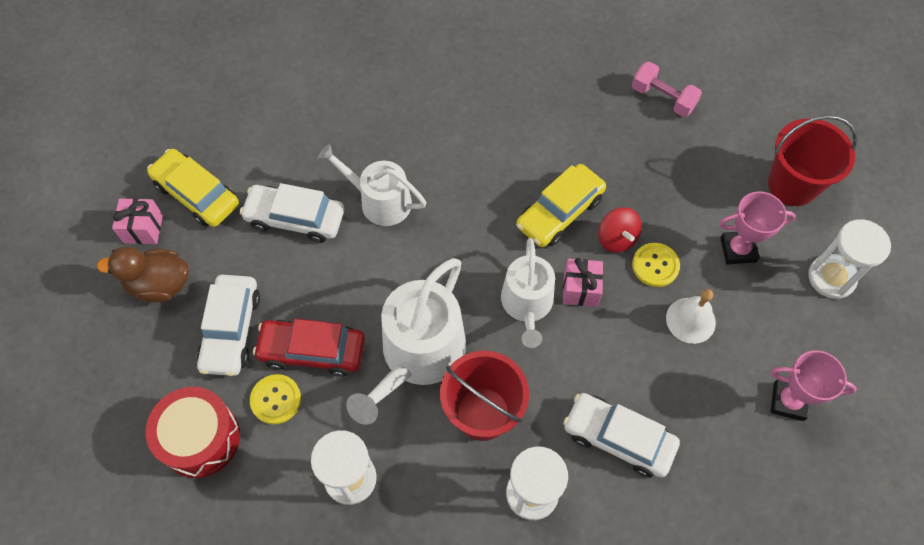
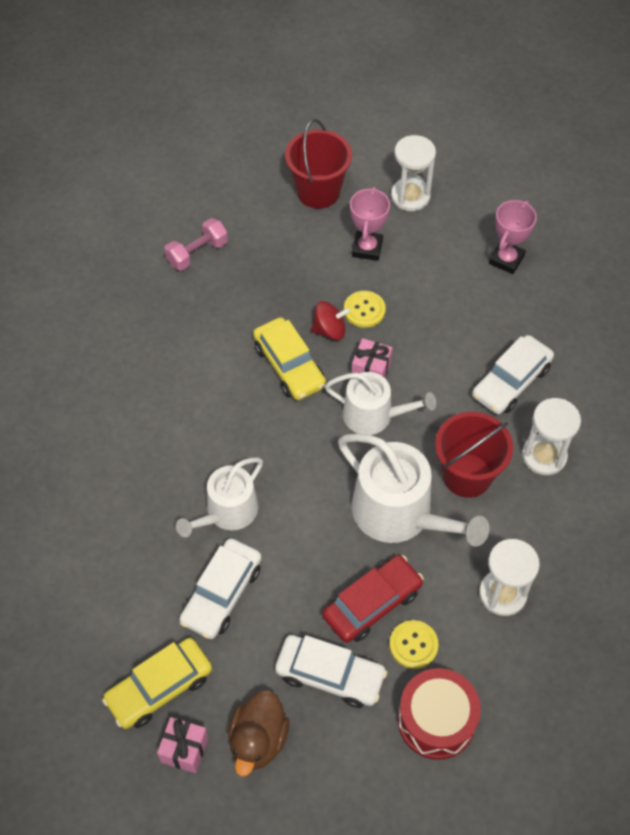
camera: 75 degrees left, 5 degrees down
red car [253,319,365,377] -> red car turned 150 degrees counterclockwise [323,555,423,643]
white bell [666,289,716,344] -> none

